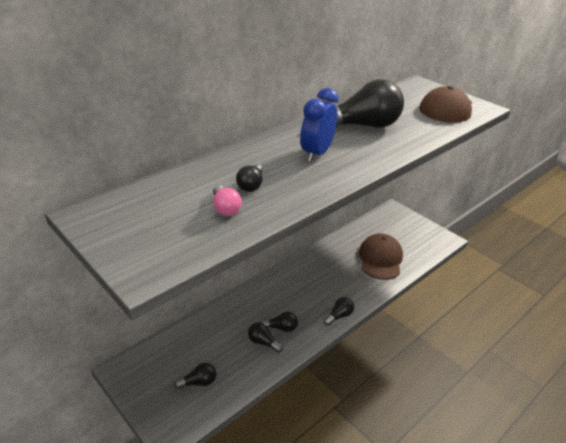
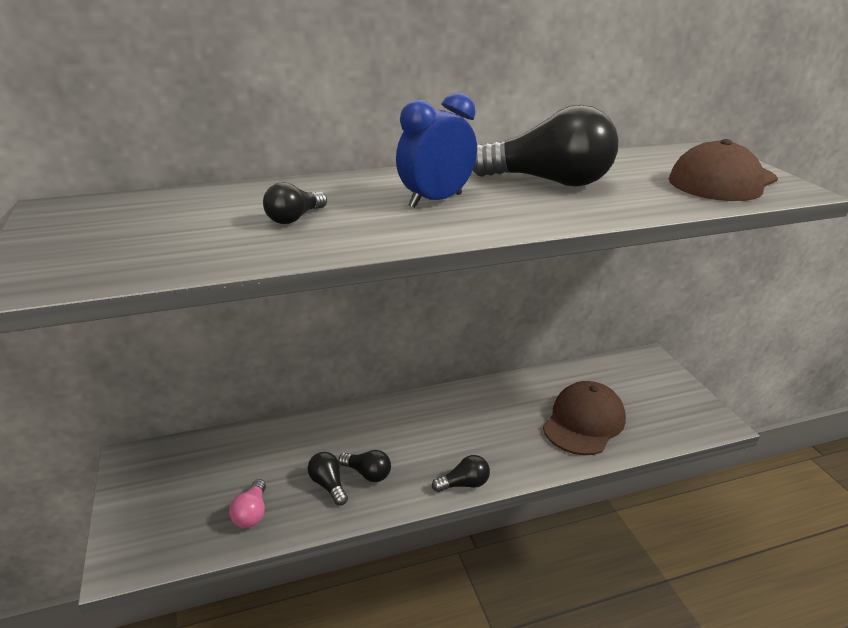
camera: 25 degrees right, 5 degrees down
black light bulb [174,363,216,389] -> none
pink light bulb [213,185,242,216] -> pink light bulb moved to [229,479,266,528]

